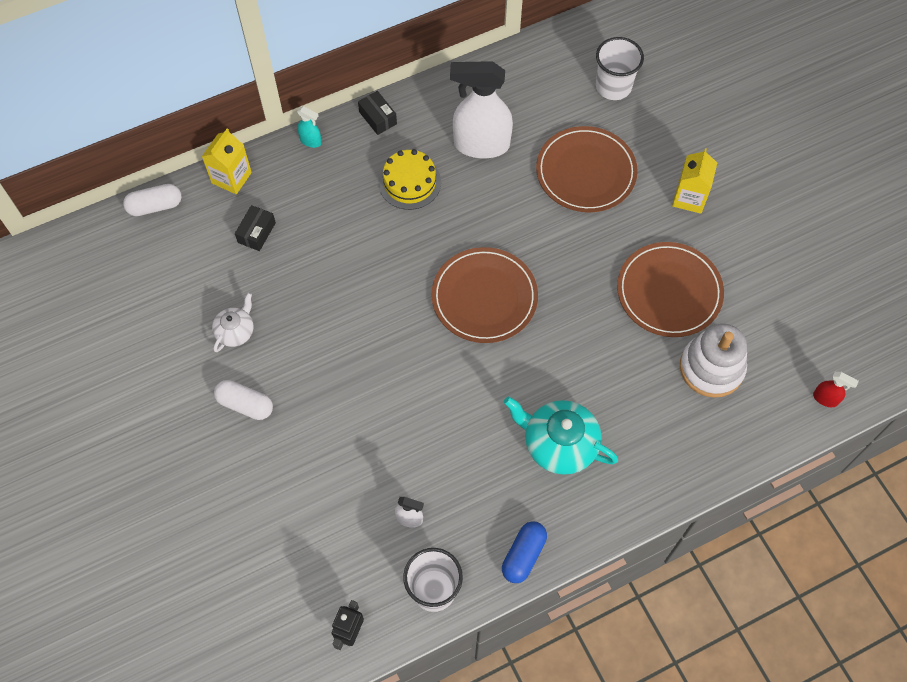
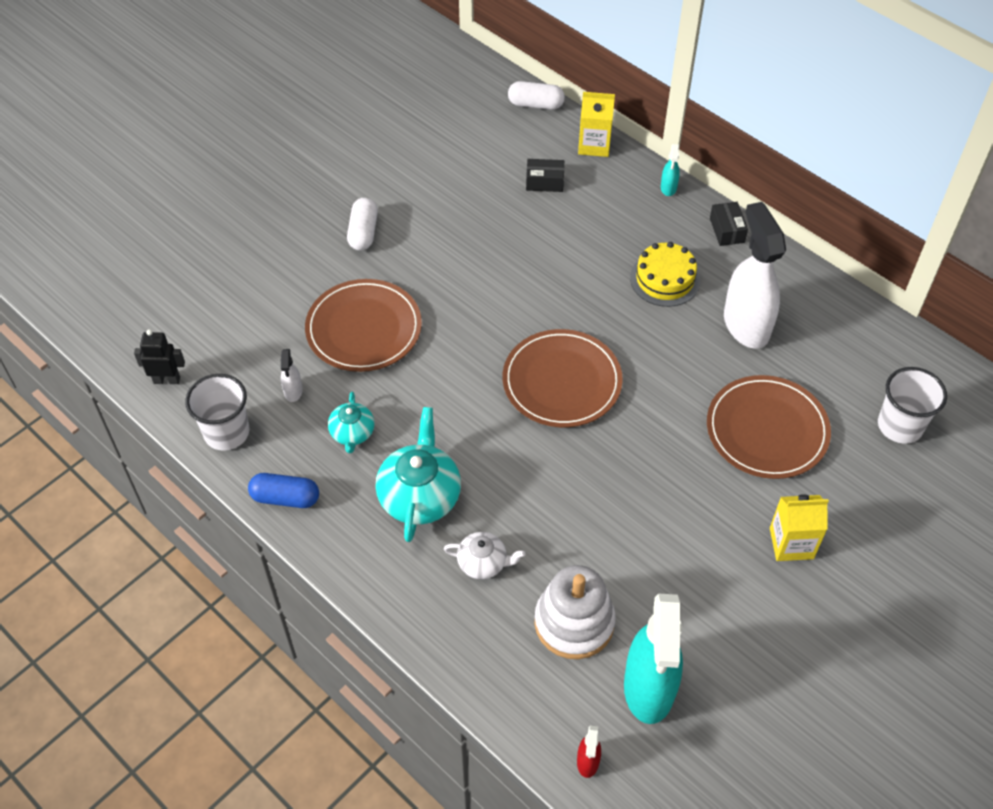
camera: 70 degrees right, 10 degrees down
white capsule [123,184,182,216] -> white capsule turned 45 degrees counterclockwise [508,81,565,110]
white teapot [212,293,253,352] -> white teapot moved to [444,532,525,579]
black box [358,91,397,135] -> black box turned 45 degrees counterclockwise [710,202,748,246]
brown plate [617,242,724,337] -> brown plate moved to [305,279,422,372]
none -> turquoise teapot [328,392,375,453]
none -> turquoise spray bottle [624,593,683,724]

